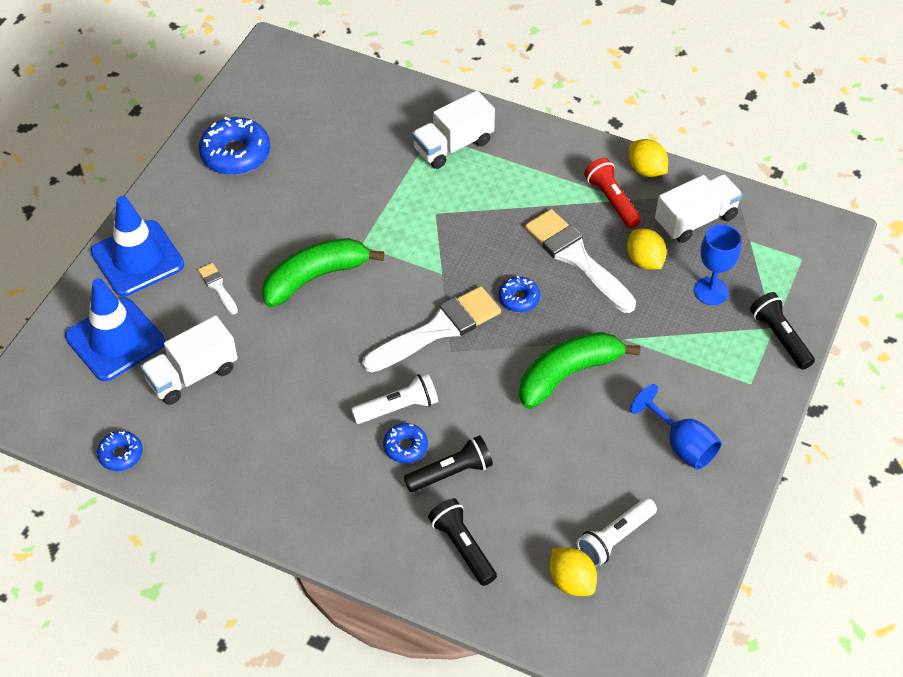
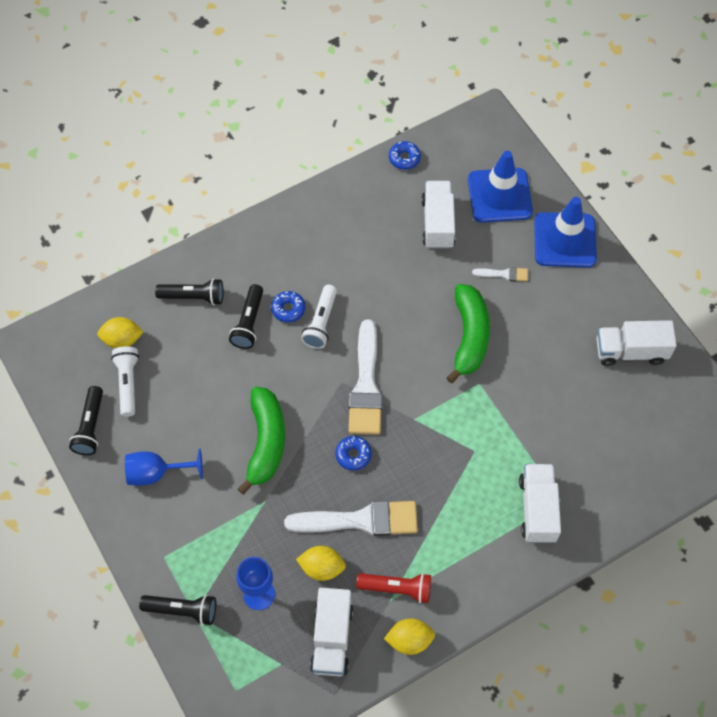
camera: 125 degrees right, 10 degrees up
blue donut [199,117,270,175] -> white truck [597,320,677,366]
none -> black flashlight [69,386,103,455]

